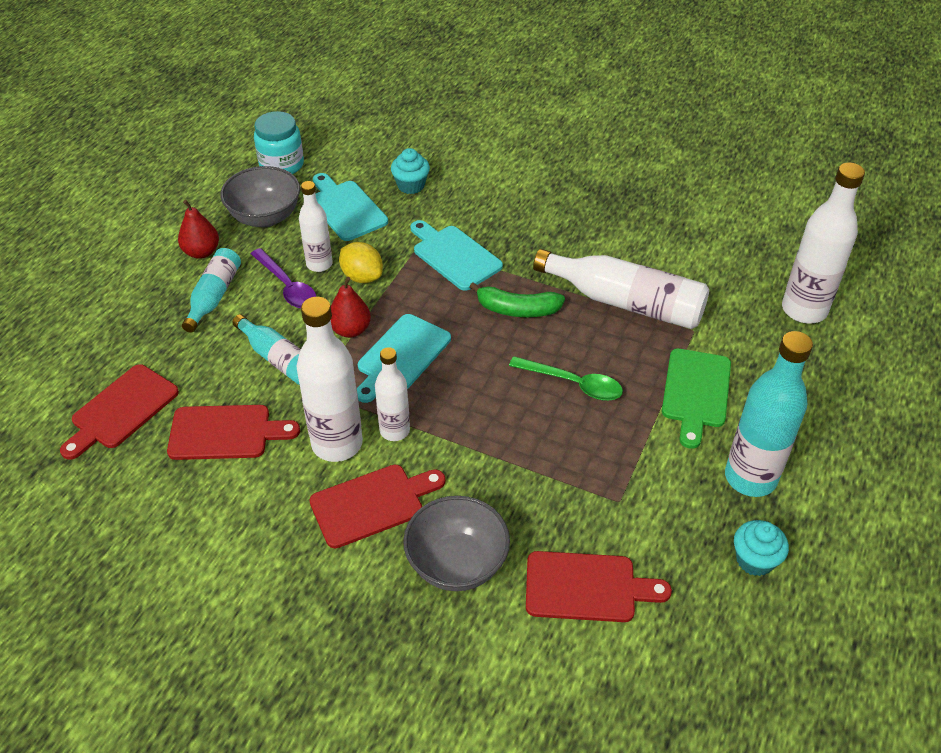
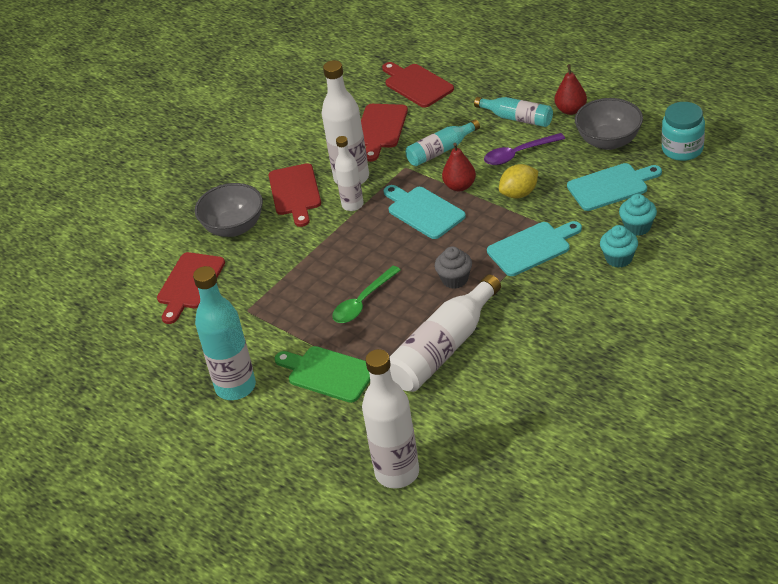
camera: 110 degrees right, 5 degrees down
white bottle [299,181,333,272] -> none
green banana [469,282,565,317] -> grey cupcake [435,246,472,289]
turquoise cupcake [734,520,789,576] -> turquoise cupcake moved to [600,225,638,268]

